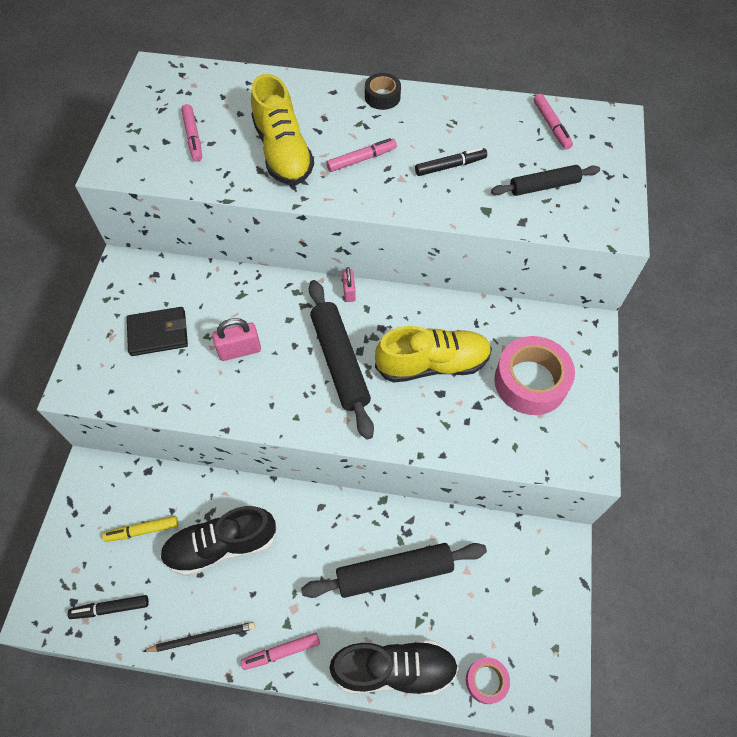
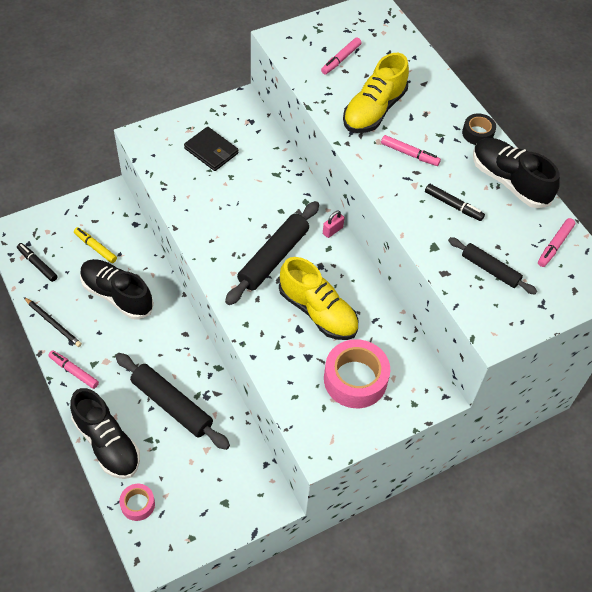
camera: 50 degrees right, 5 degrees down
pink padlock [212,318,261,361] -> none
none -> black shoe [473,138,560,208]

